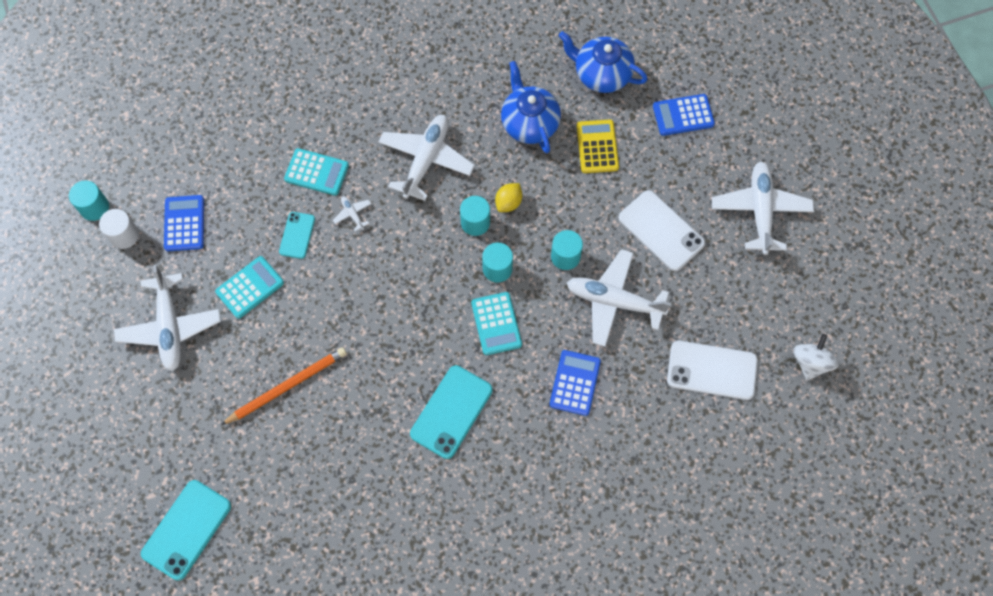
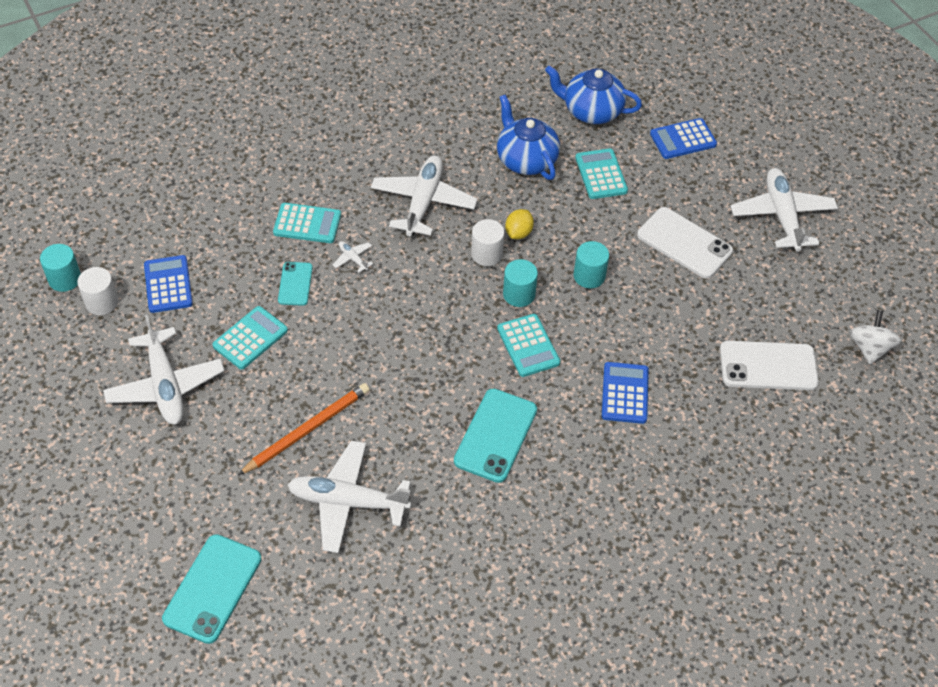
camera: 10 degrees left, 15 degrees down
turquoise cylinder [460,196,490,236] -> white cylinder [471,219,505,266]
white plane [567,249,671,347] -> white plane moved to [288,441,411,553]
yellow calculator [576,120,619,173] -> turquoise calculator [575,148,628,199]

